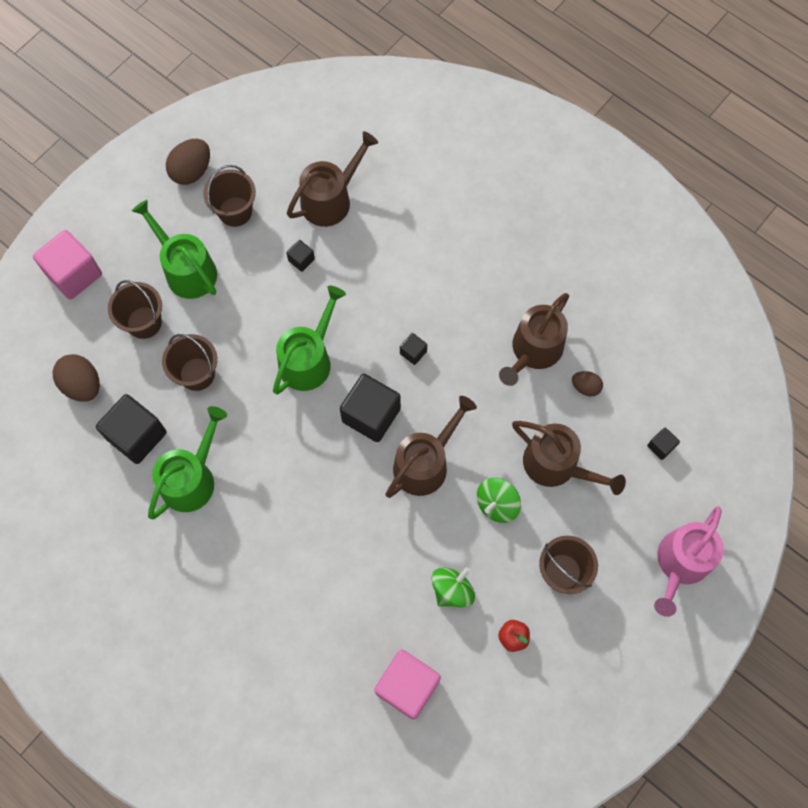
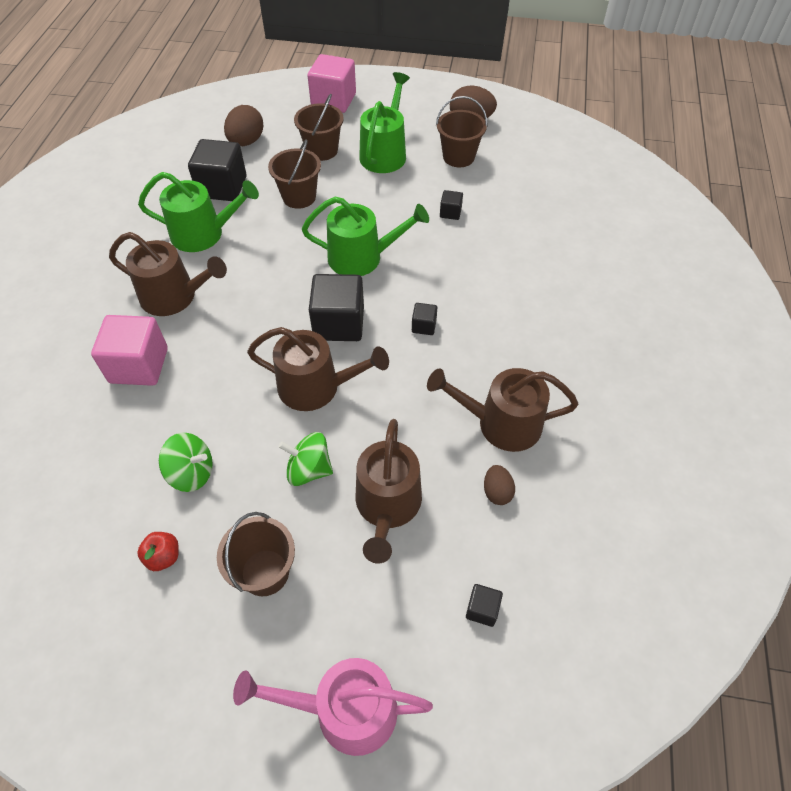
camera: 60 degrees right, 15 degrees down
brown watering can [287,131,378,227] -> brown watering can moved to [109,232,227,316]
pink cube [374,650,441,720] -> pink cube moved to [91,315,168,386]

